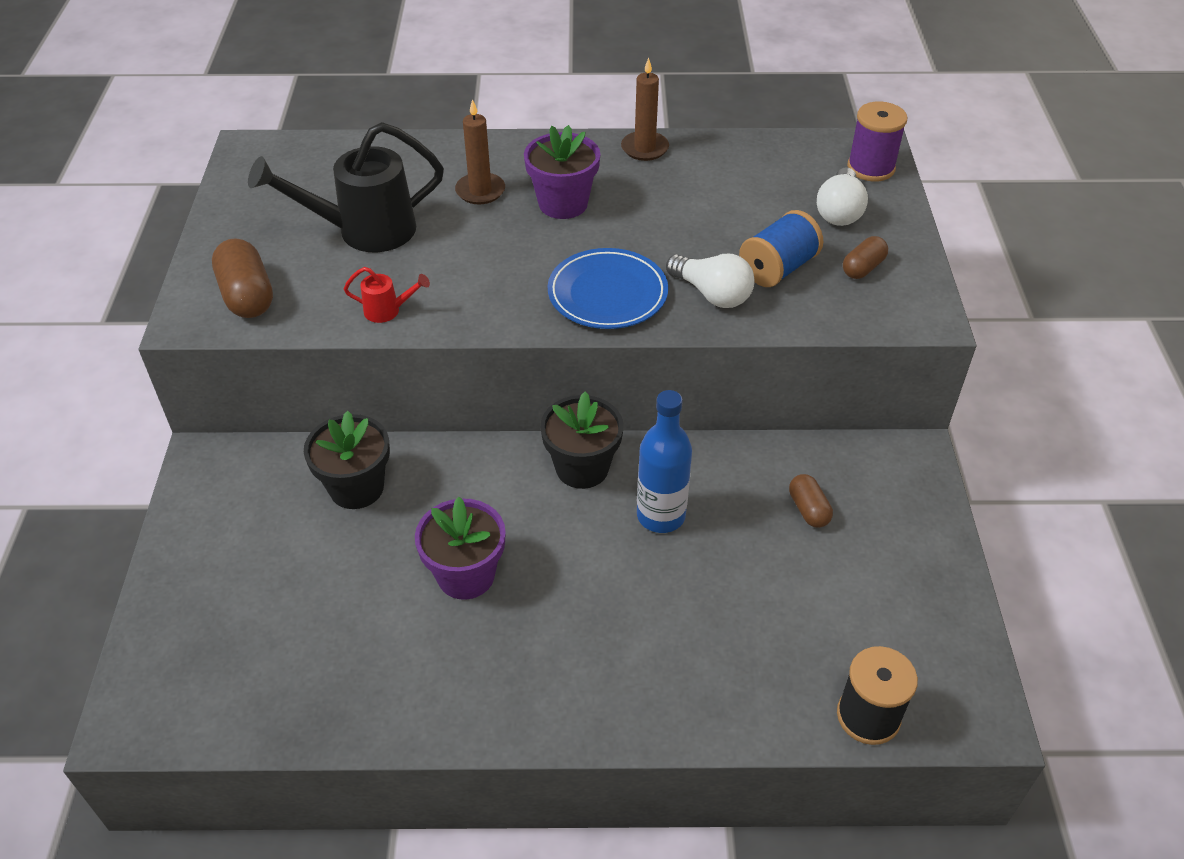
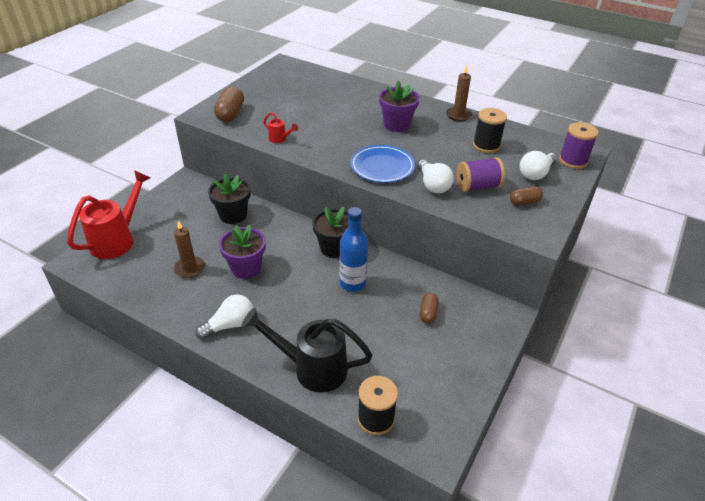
camera: 30 degrees right, 5 degrees down
black watering can [248,122,444,252] -> black watering can moved to [241,308,372,393]
brown candle [455,99,505,205] -> brown candle moved to [174,220,205,278]
blue spool [739,210,823,287] -> purple spool [457,157,505,192]
none -> red watering can [67,170,150,259]
none -> white light bulb [195,295,253,339]
none -> black spool [473,108,507,153]

